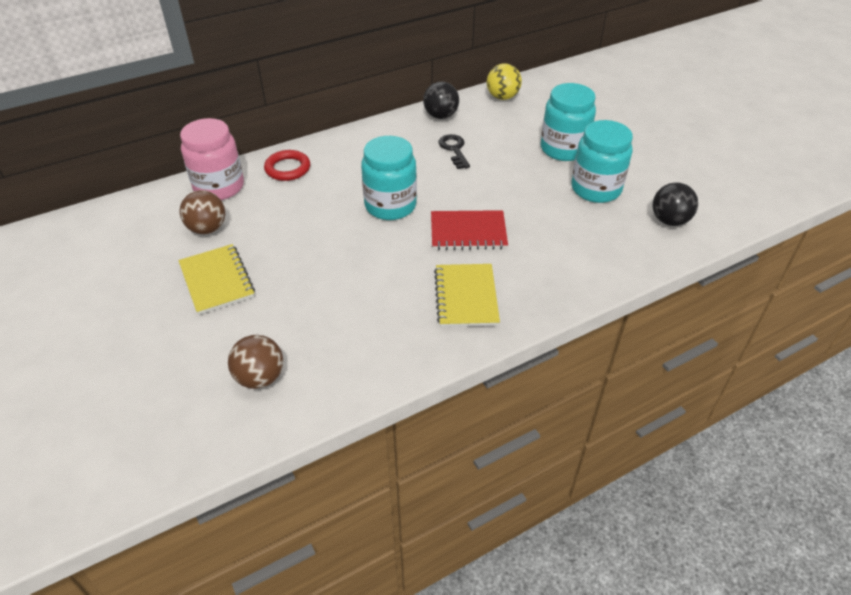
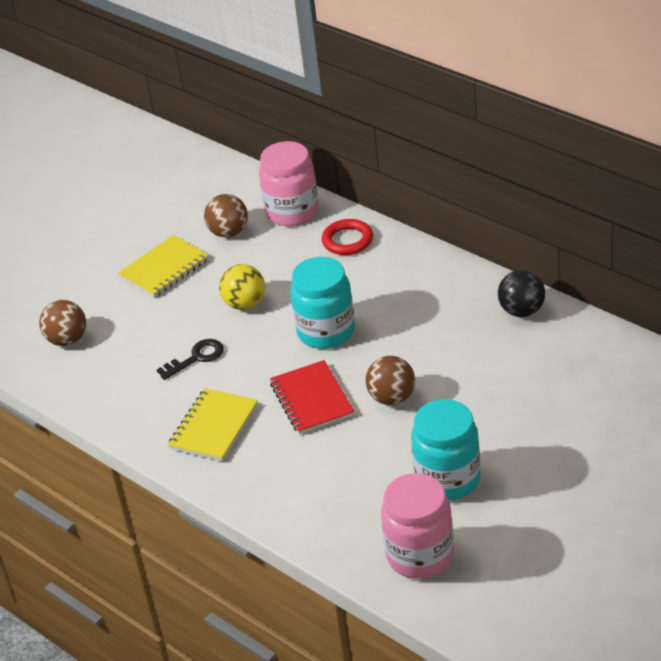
camera: 75 degrees right, 5 degrees down
yellow notebook [434,264,500,327] -> yellow notebook turned 45 degrees counterclockwise [168,388,258,462]
black key [439,134,470,169] -> black key moved to [157,339,224,380]
yellow ball [487,63,522,100] -> yellow ball moved to [219,264,265,310]
turquoise jar [541,83,596,161] -> none
black ball [653,182,698,226] -> pink jar [381,473,454,579]
none -> brown ball [366,356,415,405]

